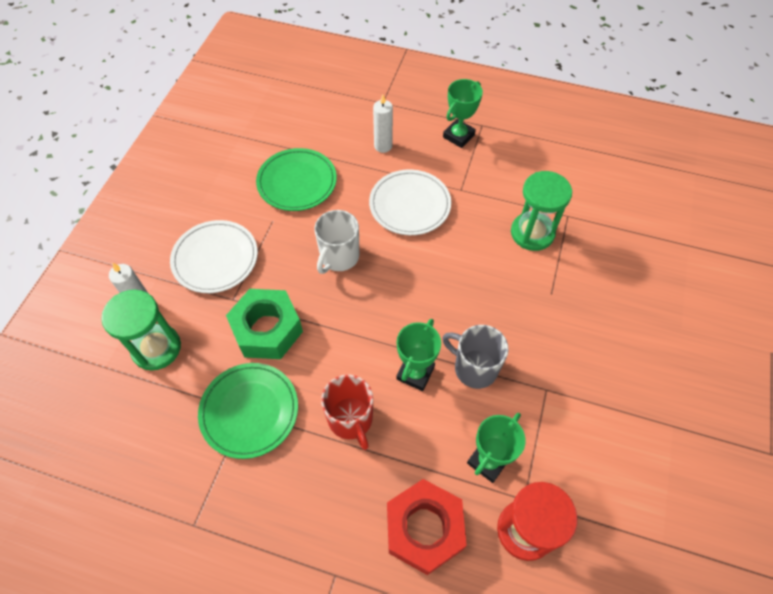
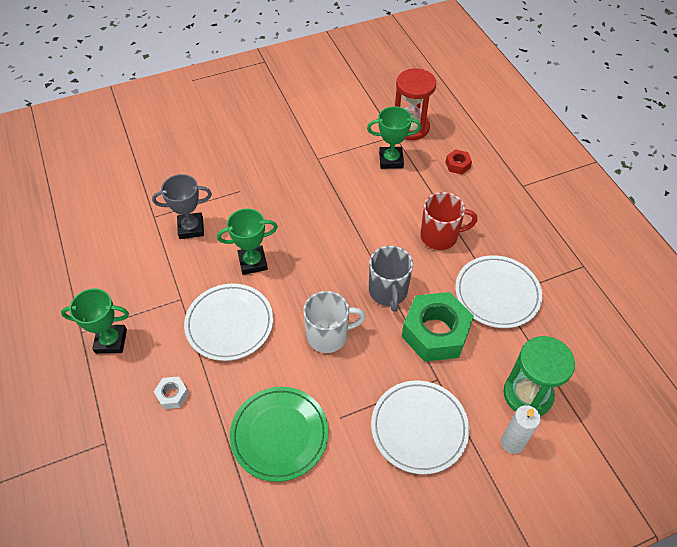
camera: 130 degrees left, 5 degrees down
green plate [198,363,298,459] -> white plate [455,255,542,328]
red mug [321,374,373,450] -> red mug turned 60 degrees clockwise [421,192,477,250]
white candle [373,95,393,153] -> white nut [154,377,189,409]
red nut [387,479,467,575] -> red nut [445,149,472,174], size x0.44
green trophy [396,319,441,391] -> green trophy moved to [217,209,278,275]
grey mug [442,325,509,389] -> grey mug moved to [369,246,413,312]
green hourglass [511,171,572,251] -> grey trophy [152,174,212,239]

